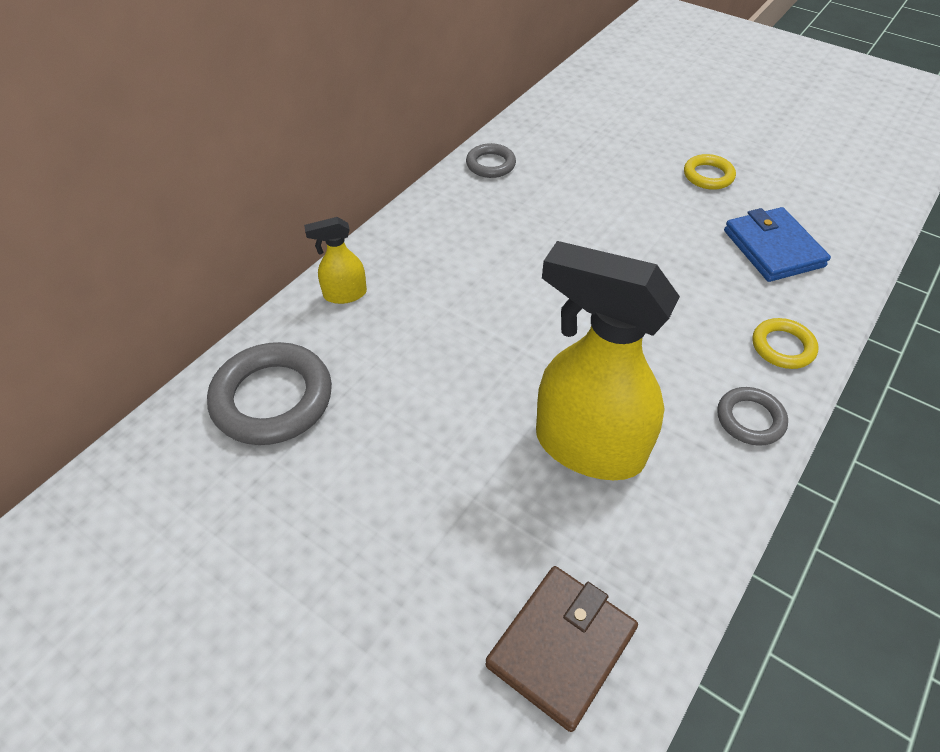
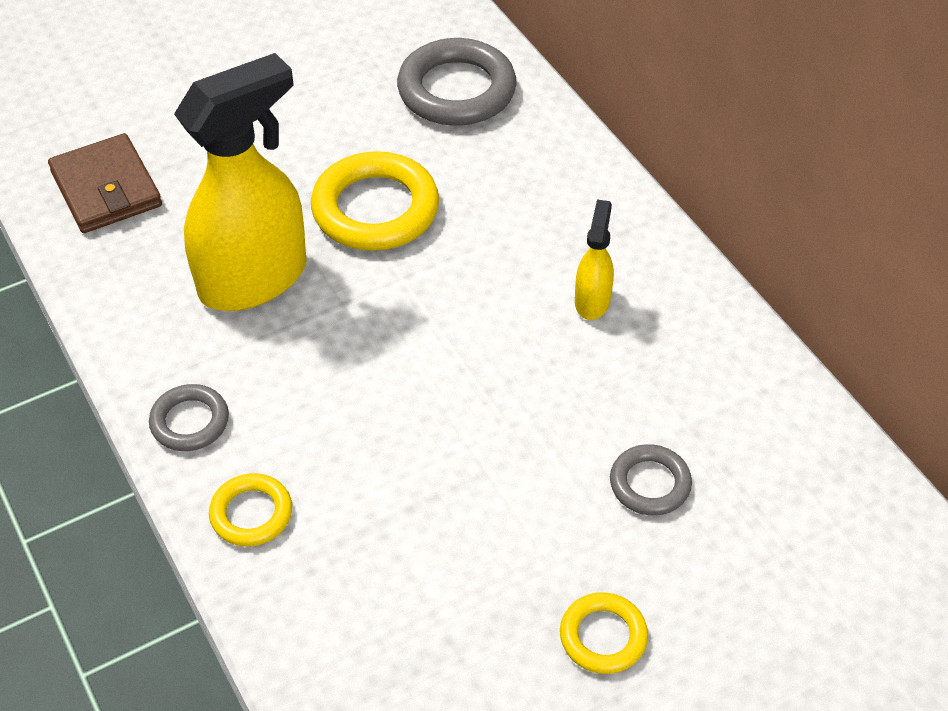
camera: 115 degrees right, 0 degrees up
yellow spray bottle [304,217,367,304] -> yellow spray bottle moved to [575,200,614,320]
grey ring [466,143,516,178] -> grey ring moved to [610,444,692,516]
blue wallet [724,207,831,282] -> none
none -> yellow ring [311,151,439,251]

